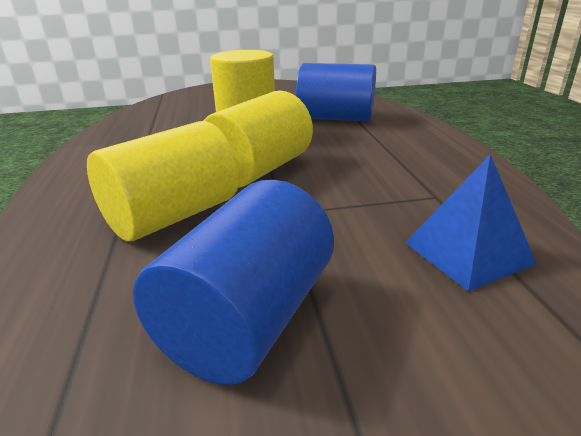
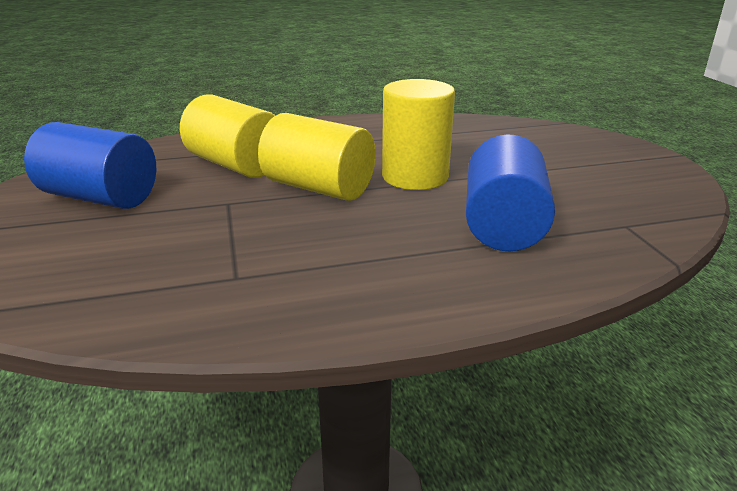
camera: 85 degrees right, 0 degrees up
blue pyramid [405,154,537,291] -> none

